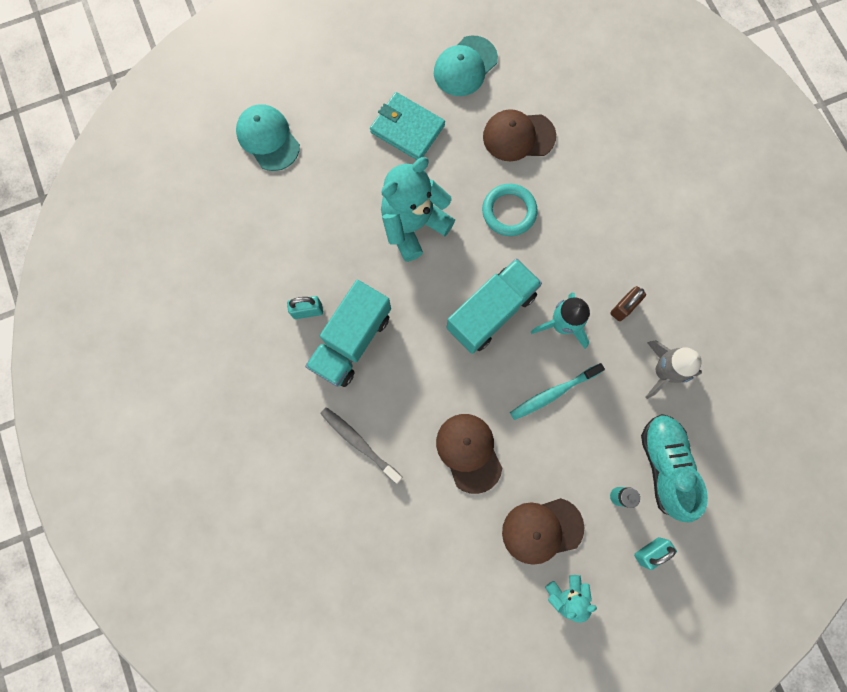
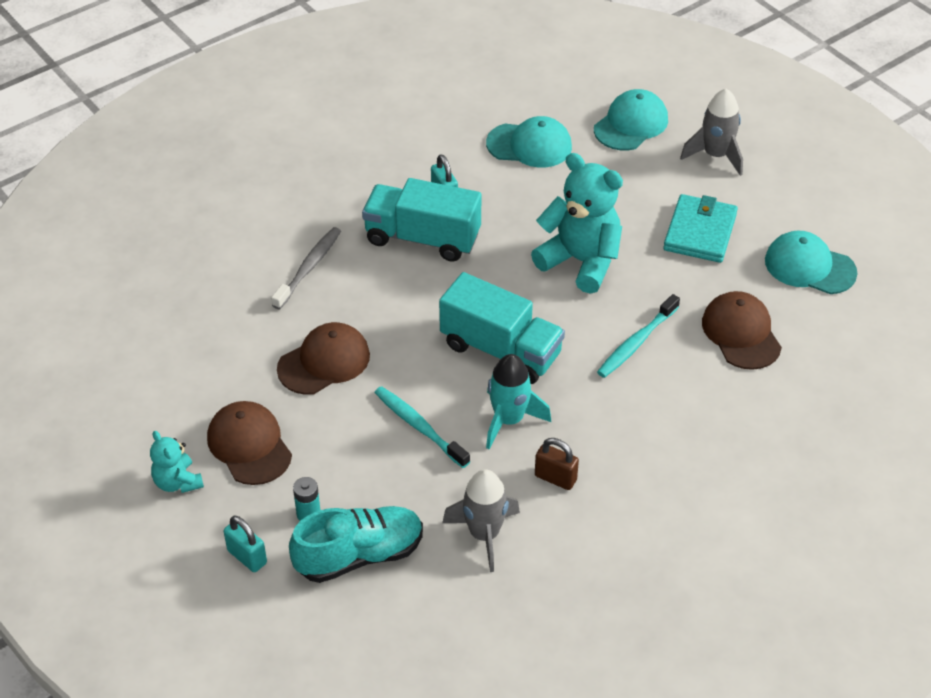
camera: 75 degrees right, 30 degrees down
turquoise ring [482,184,538,236] -> turquoise toothbrush [597,294,680,378]
none -> turquoise cap [486,116,572,168]
none -> grey rocket [680,88,743,176]

